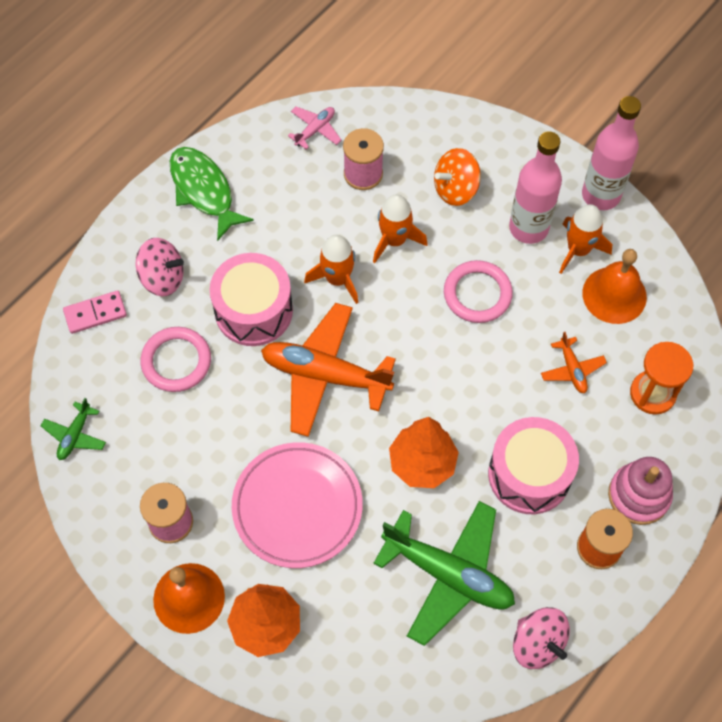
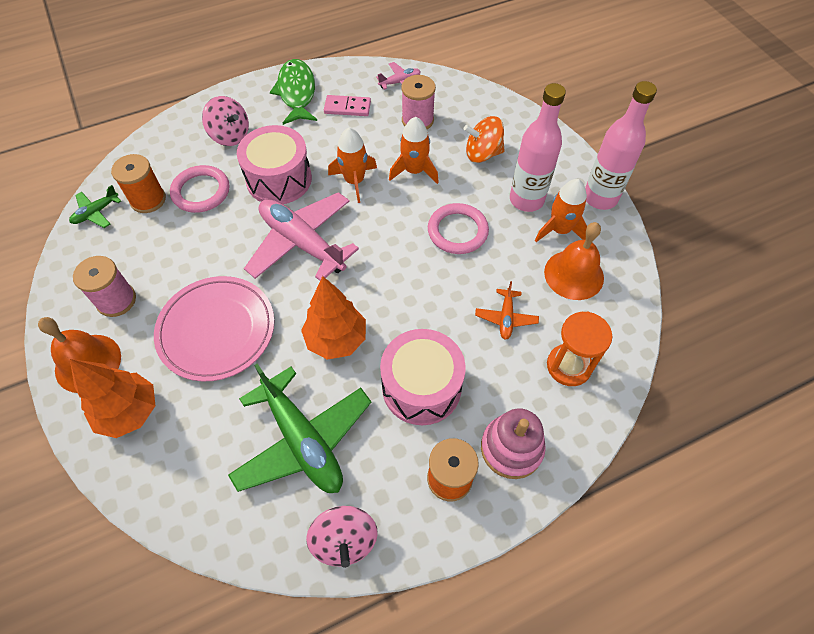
camera: 25 degrees right, 5 degrees down
pink domino [63,291,127,334] -> pink domino moved to [324,95,371,116]
orange plane [261,303,396,437] -> pink plane [244,192,359,281]
none -> orange spool [111,154,166,213]

